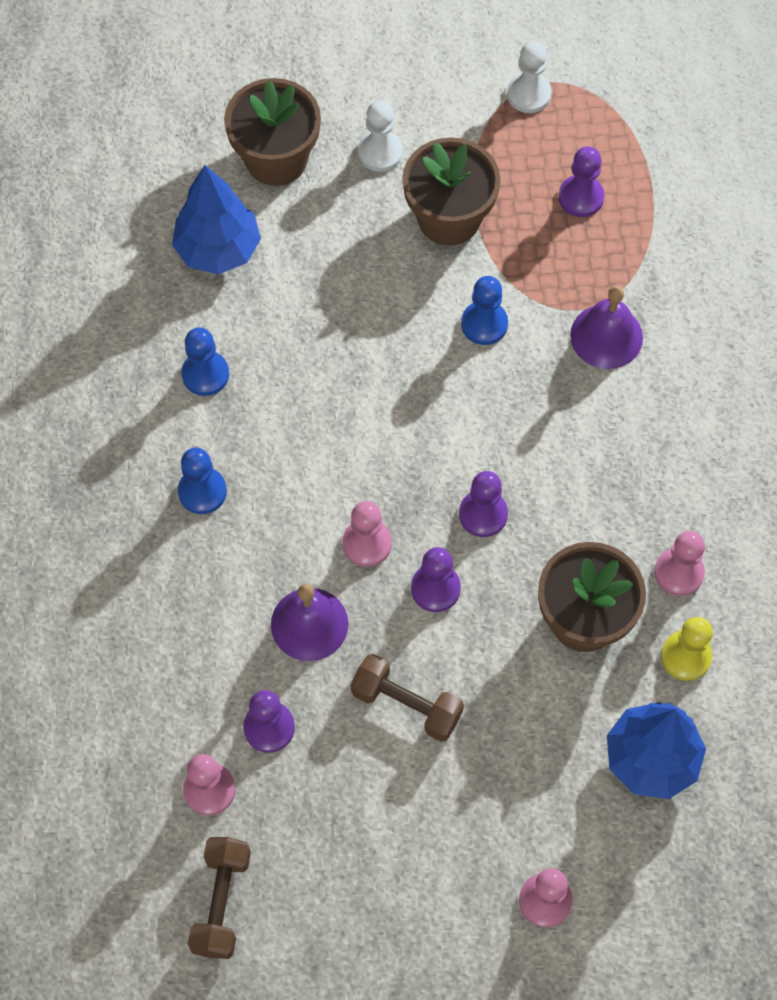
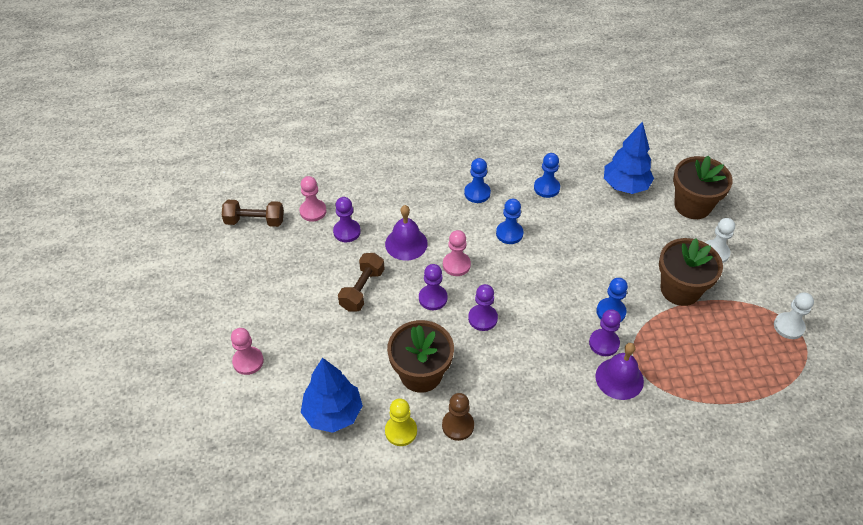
camera: 85 degrees right, 15 degrees down
purple pawn [558,146,604,217] -> purple pawn moved to [589,309,621,356]
pink pawn [654,531,705,596] -> brown pawn [442,393,474,441]
none -> blue pawn [496,199,524,244]

